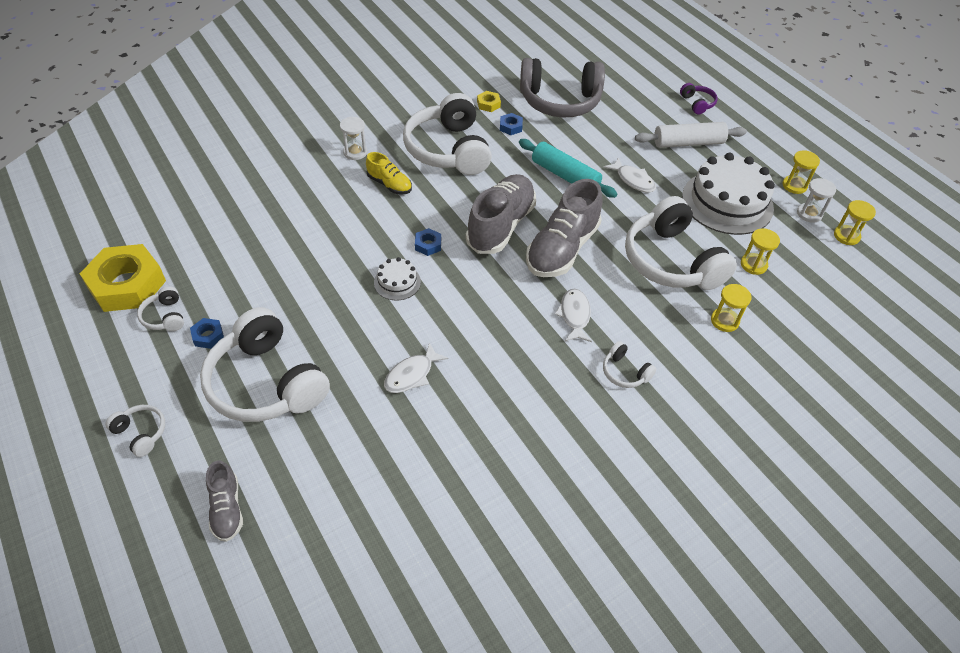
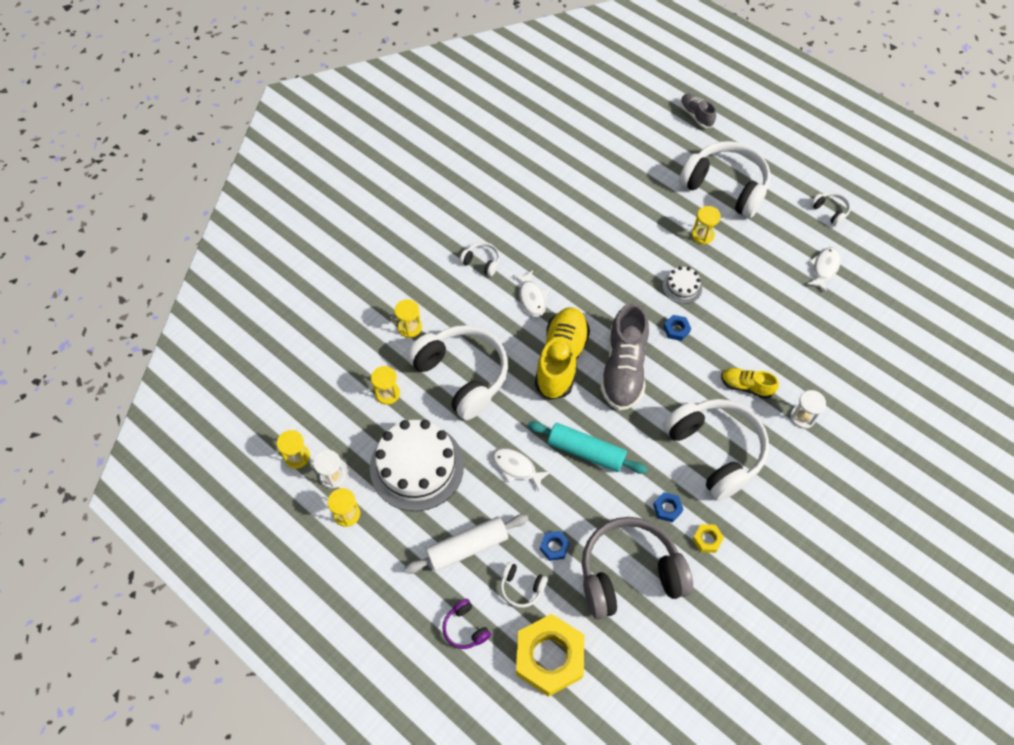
camera: 165 degrees right, 10 degrees up
yellow nut [80,244,166,312] -> yellow nut moved to [516,614,584,697]
white headphones [106,405,165,457] -> white headphones moved to [500,562,548,608]
blue nut [190,318,224,349] -> blue nut moved to [540,531,570,561]
white fish [384,342,449,393] -> white fish moved to [806,247,841,292]
grey shoe [526,179,603,277] -> yellow shoe [535,308,590,400]
none -> yellow hourglass [692,206,721,244]

